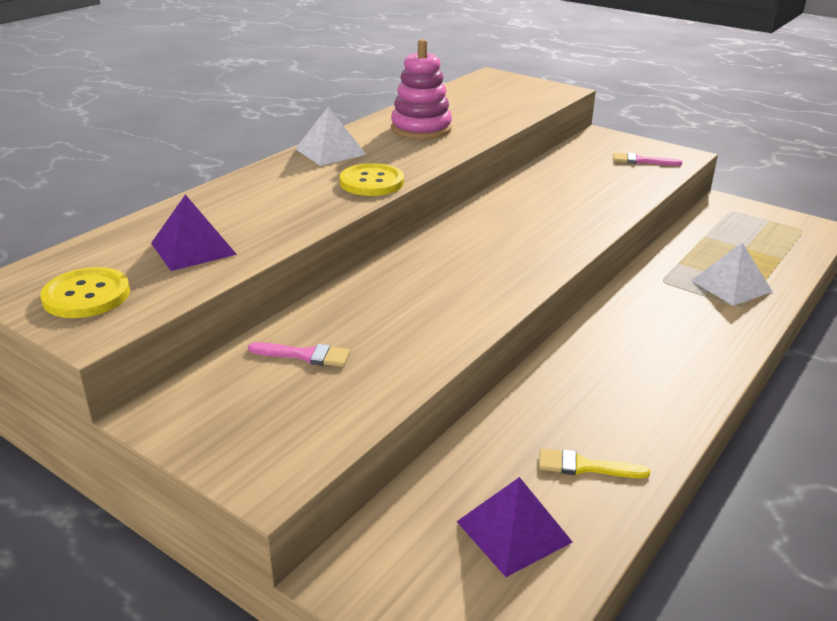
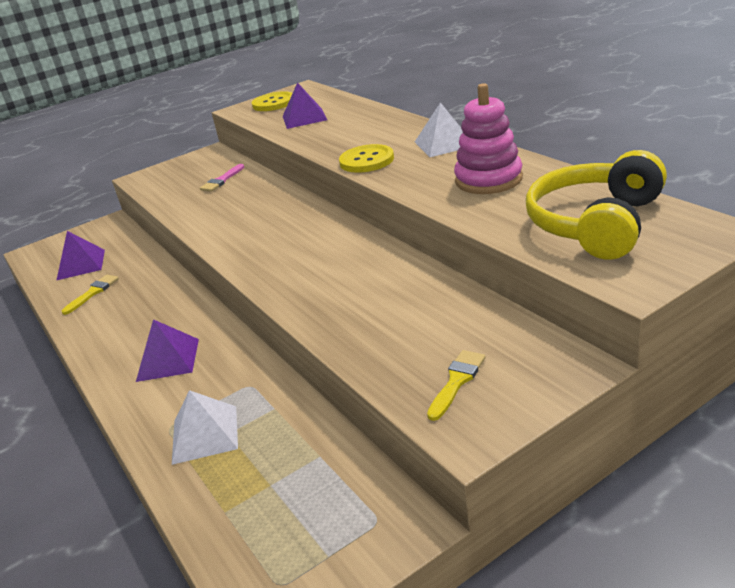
camera: 115 degrees right, 0 degrees up
pink brush [613,153,682,166] -> yellow brush [427,350,485,421]
none -> purple pyramid [136,319,199,382]
none -> yellow headphones [526,150,667,260]

